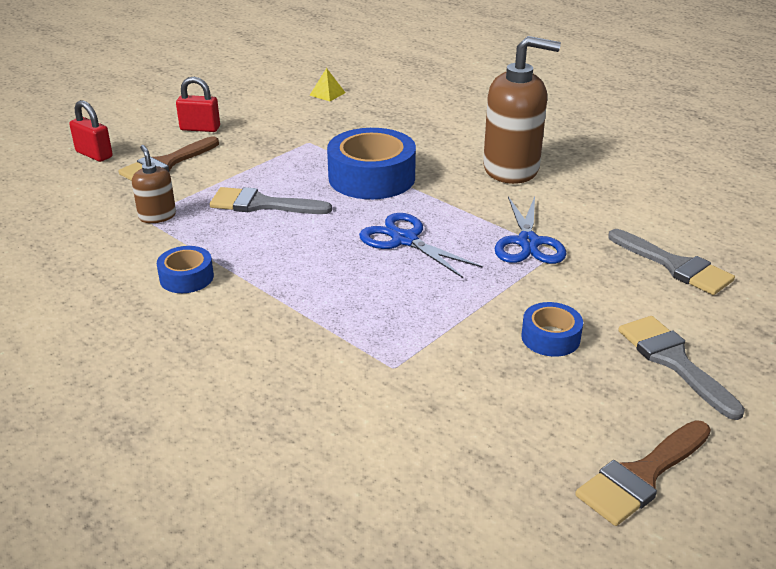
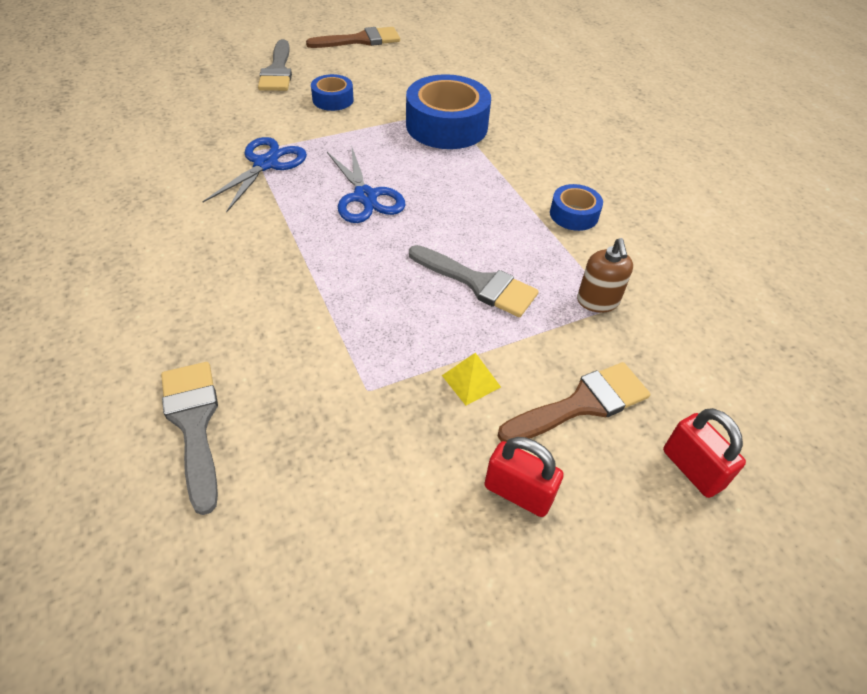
camera: 160 degrees left, 15 degrees up
yellow pyramid [309,68,346,101] -> yellow pyramid moved to [442,353,501,405]
blue tape [327,128,416,199] -> blue tape moved to [406,74,491,149]
brown soap dispenser [483,36,561,184] -> none
grey brush [608,229,735,295] -> grey brush moved to [161,362,218,515]

